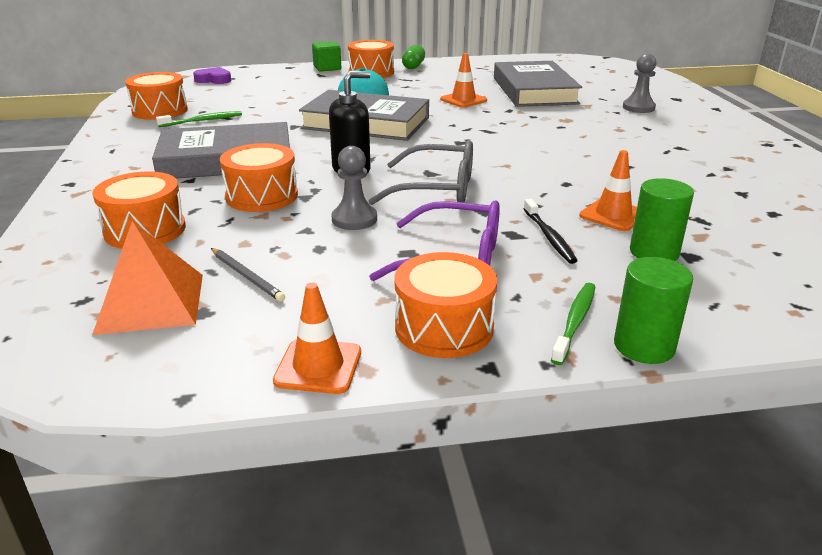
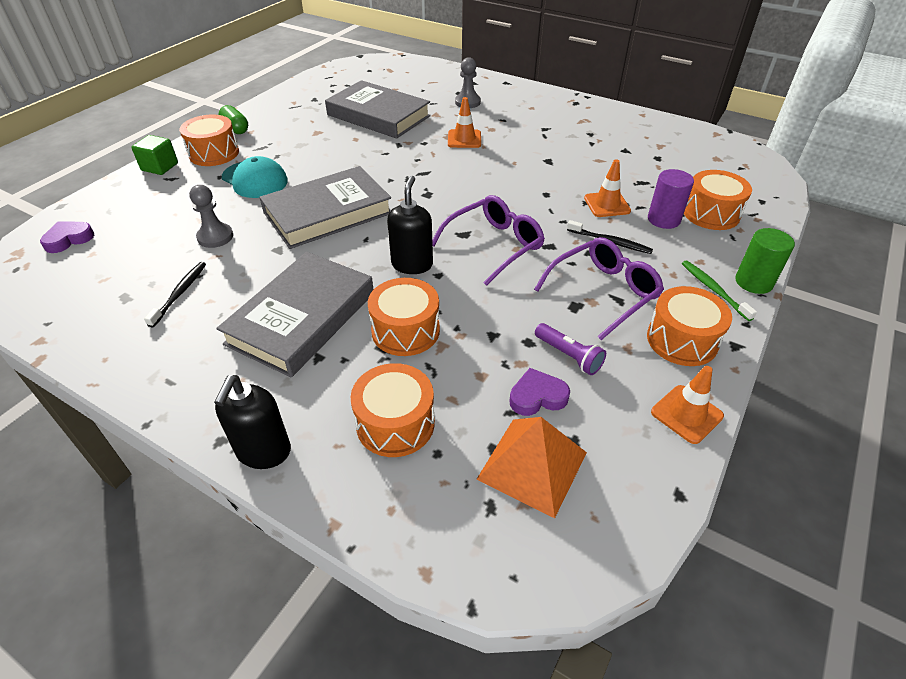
camera: 50 degrees left, 15 degrees up
orange drum [125,72,188,120] -> orange drum moved to [684,170,752,230]
green toothbrush [156,111,242,127] -> black toothbrush [144,262,206,327]
grey pencil [211,248,285,302] -> purple heart [509,368,570,416]
grey pawn [331,146,377,230] -> grey pawn moved to [189,185,233,248]
grey glasses [368,140,473,205] -> purple glasses [432,195,545,286]
orange traffic cone [440,53,487,108] -> orange traffic cone moved to [448,97,481,148]
green cylinder [630,178,694,261] -> purple cylinder [648,169,694,229]
none -> black soap dispenser [214,375,291,469]
none -> purple flashlight [535,323,606,375]

